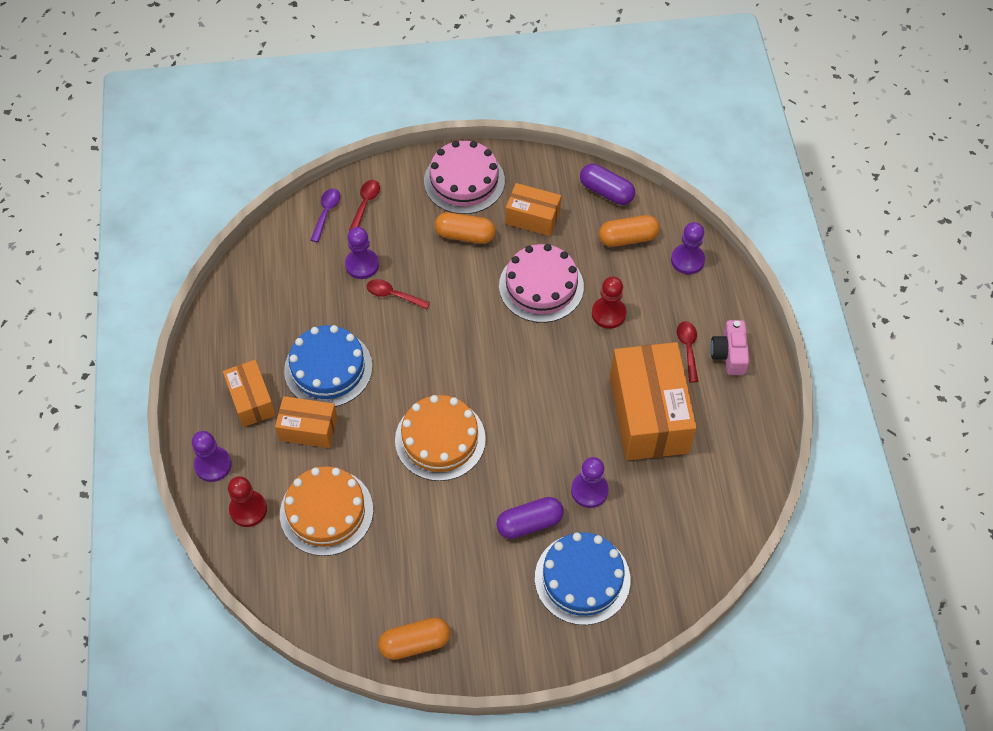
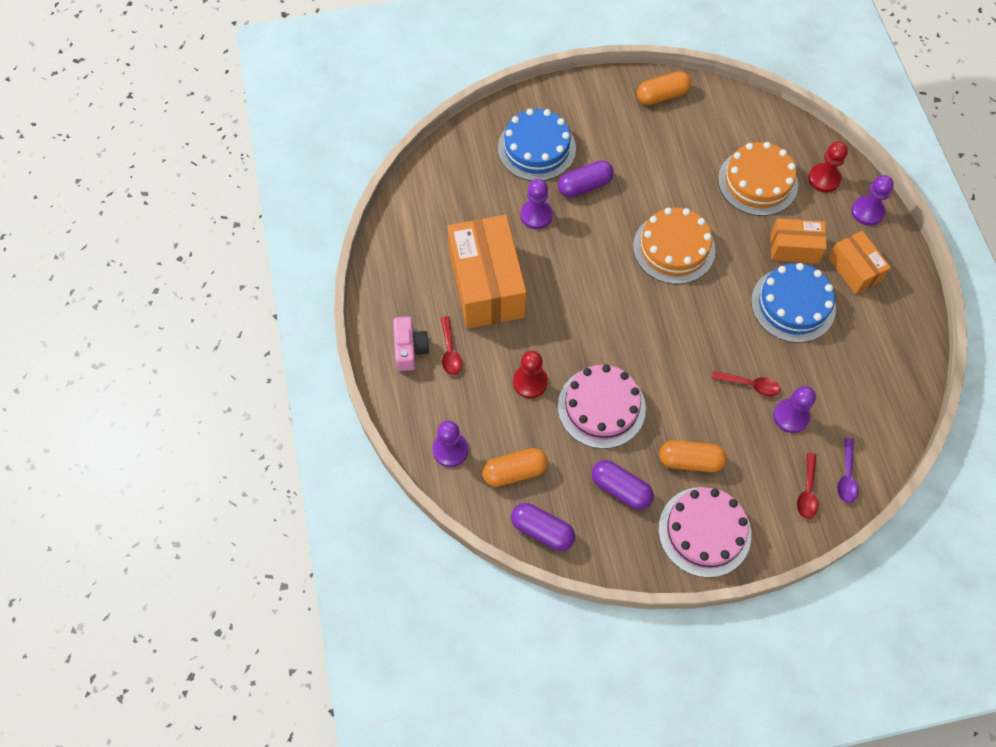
camera: 175 degrees right, 5 degrees up
orange box [506,183,561,236] -> purple capsule [591,460,654,510]

